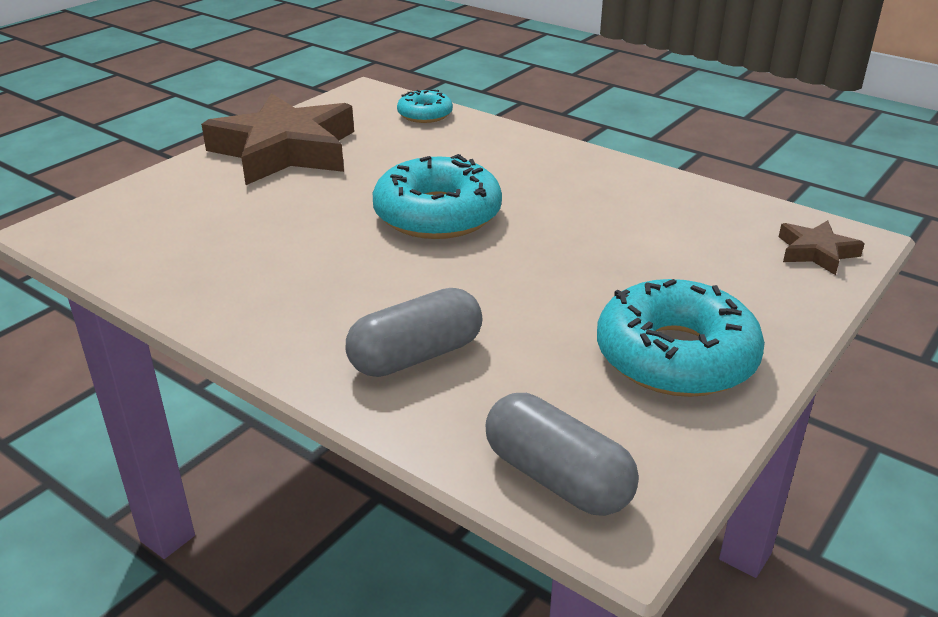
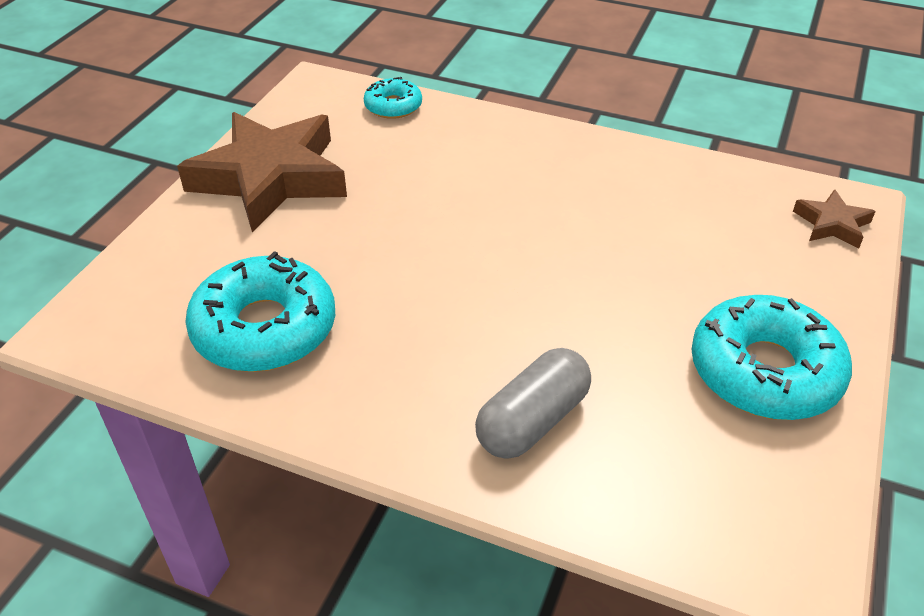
camera: 15 degrees left, 10 degrees up
turquoise donut [373,154,502,239] -> turquoise donut moved to [185,251,335,372]
grey capsule [486,393,639,516] -> none

